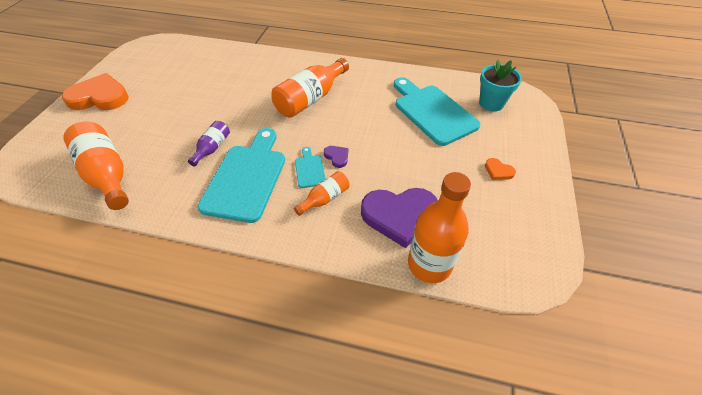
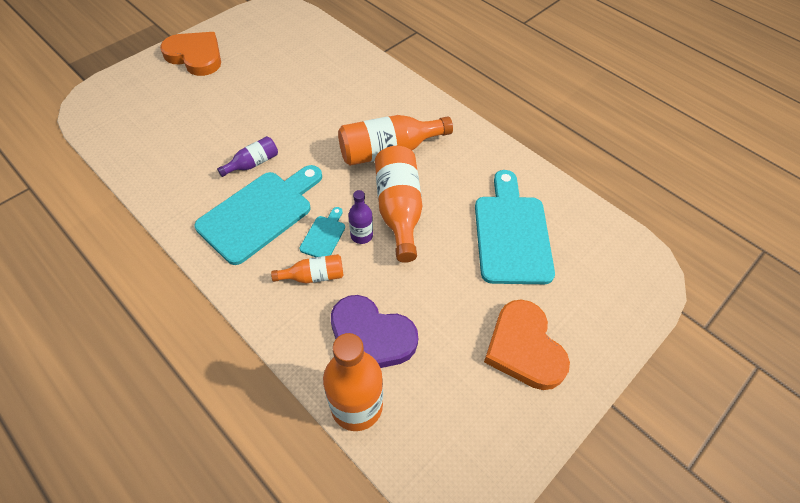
camera: 30 degrees right, 5 degrees up
orange bottle [63,121,129,210] -> orange bottle moved to [375,146,422,263]
purple heart [324,146,348,168] -> purple bottle [348,190,373,244]
turquoise flower pot [479,59,522,111] -> none
orange heart [485,158,516,180] -> orange heart [484,300,570,390], size x2.33

